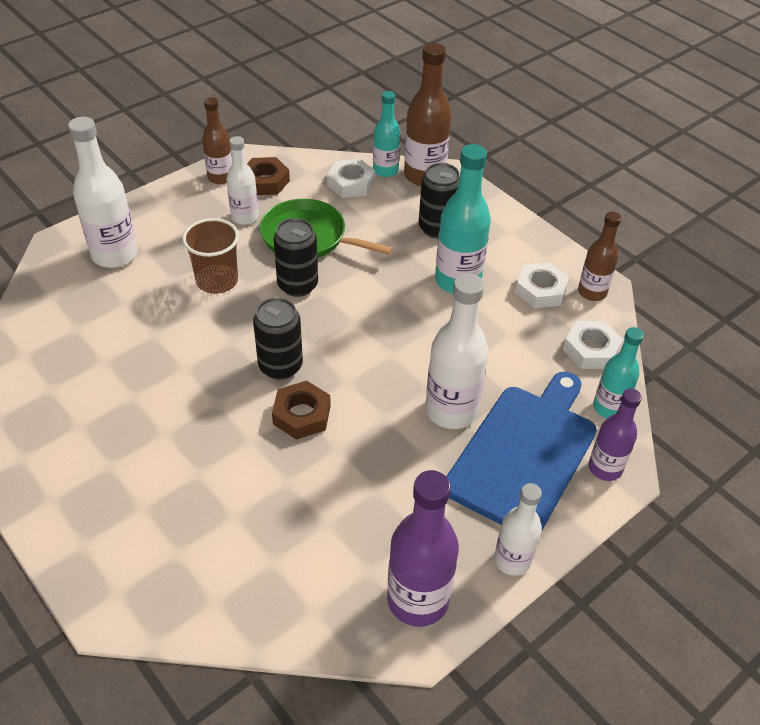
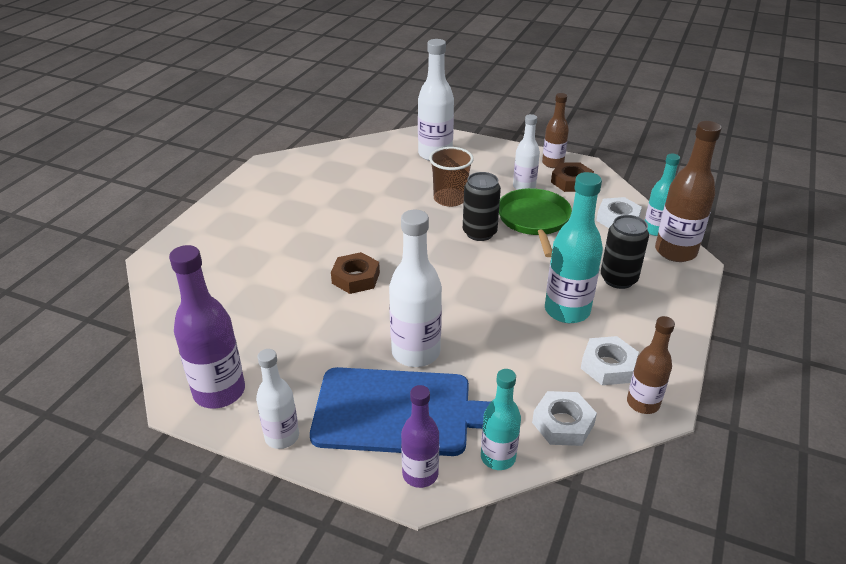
camera: 65 degrees right, 10 degrees down
black can [253,297,303,380] -> none

